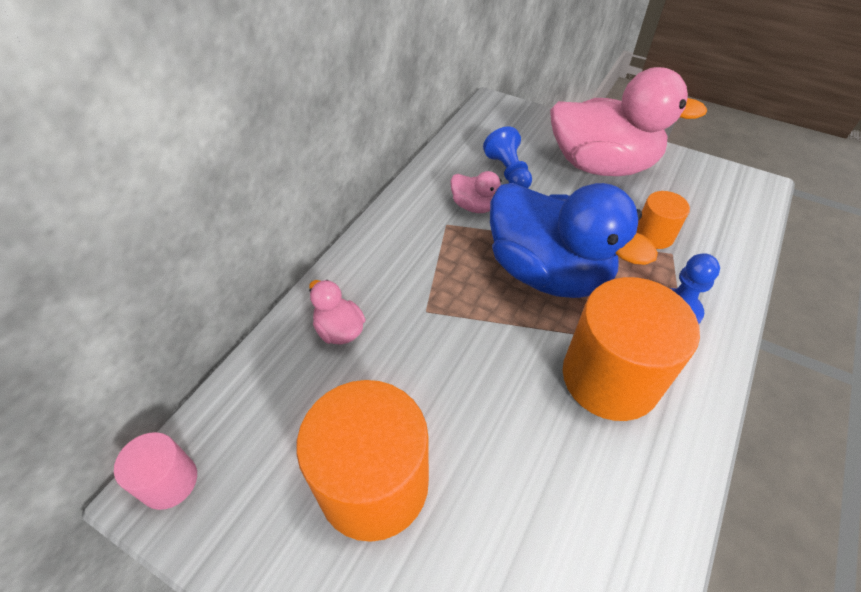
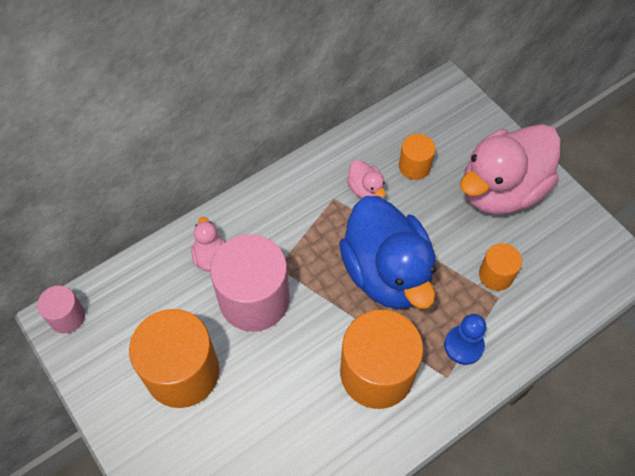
camera: 25 degrees right, 10 degrees up
blue pawn [483,127,532,188] -> orange cylinder [399,134,435,180]
pink duck [550,67,707,176] -> pink duck turned 105 degrees clockwise [460,124,561,215]
none -> pink cylinder [210,234,289,332]

